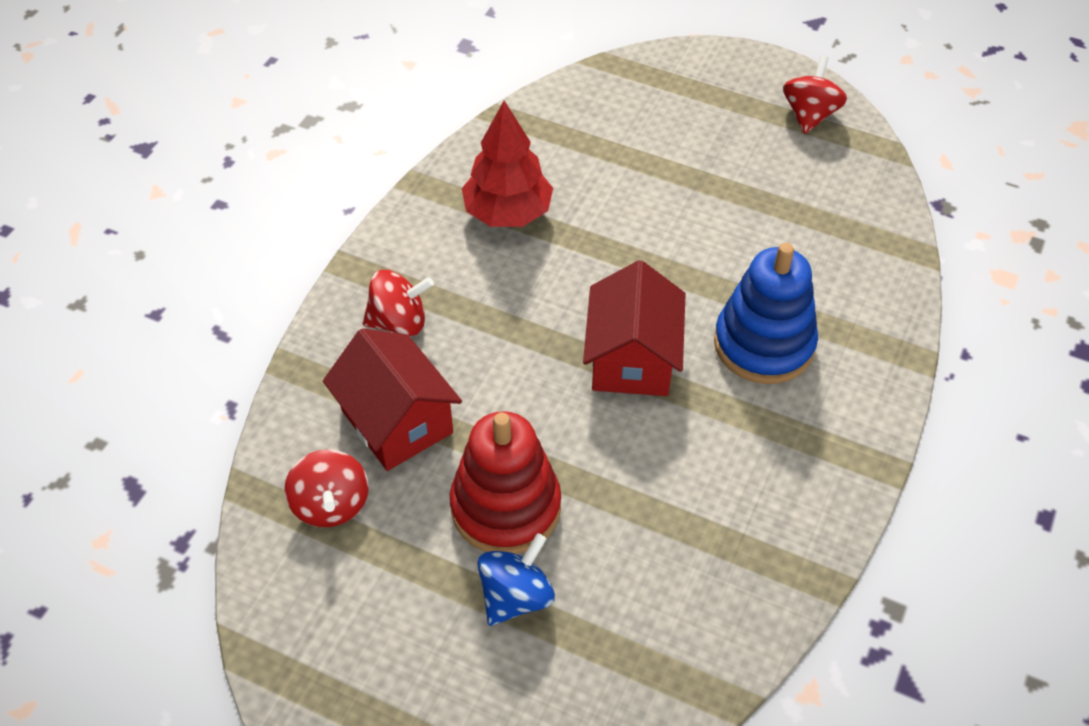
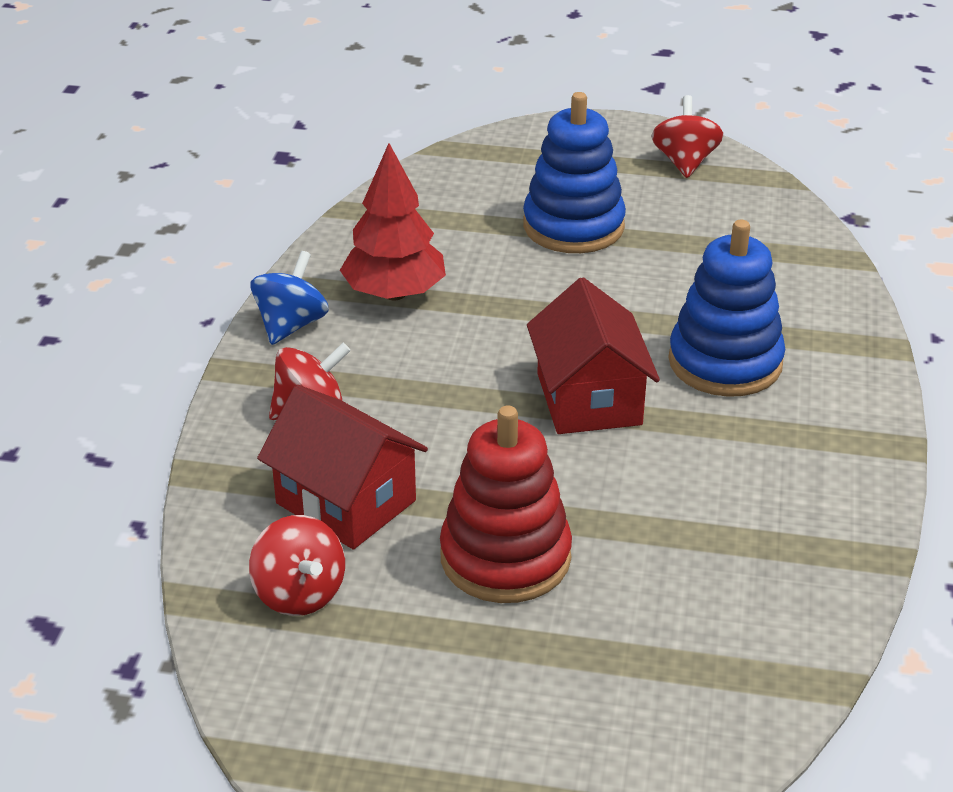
camera: 15 degrees left, 15 degrees down
blue spinning top [477,533,555,626] -> blue spinning top moved to [251,251,329,345]
none -> blue stacking toy [523,92,626,253]

